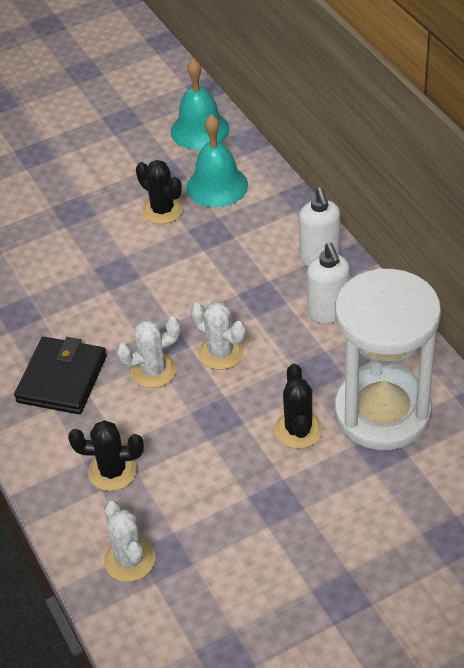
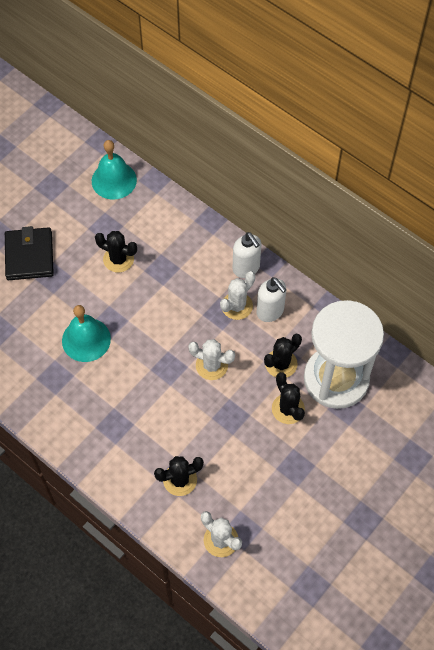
camera: 25 degrees left, 15 degrees up
black wallet [14,337,107,414] -> black wallet moved to [5,226,54,280]
white cactus [116,317,181,388] -> white cactus moved to [220,271,255,320]
turquoise bell [187,114,248,207] -> turquoise bell moved to [62,305,111,362]
none -> black cactus [264,334,302,377]

